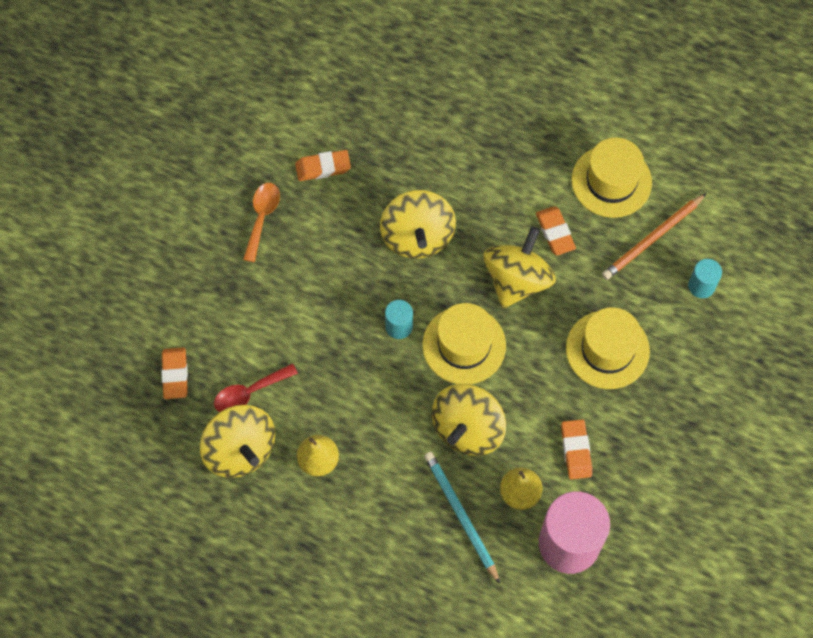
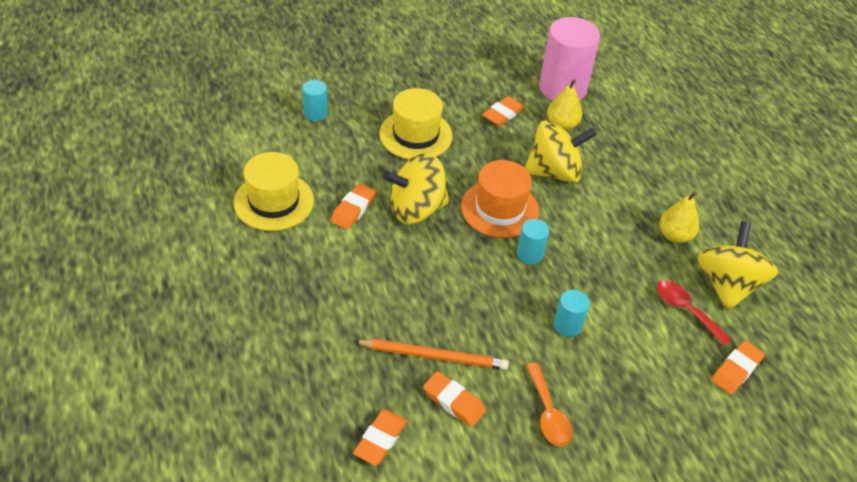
camera: 135 degrees left, 20 degrees down
red spoon [214,363,298,412] -> red spoon turned 150 degrees counterclockwise [656,280,732,346]
orange spoon [243,183,280,262] -> orange spoon turned 75 degrees counterclockwise [526,363,572,446]
yellow spinning top [380,190,456,259] -> none
yellow hat [422,303,506,384] -> orange hat [461,160,539,238]
turquoise pencil [424,452,500,584] -> none
orange pencil [602,193,707,280] -> orange pencil moved to [354,339,509,370]
none -> orange eraser [353,409,407,465]
none -> turquoise cylinder [554,290,590,337]

